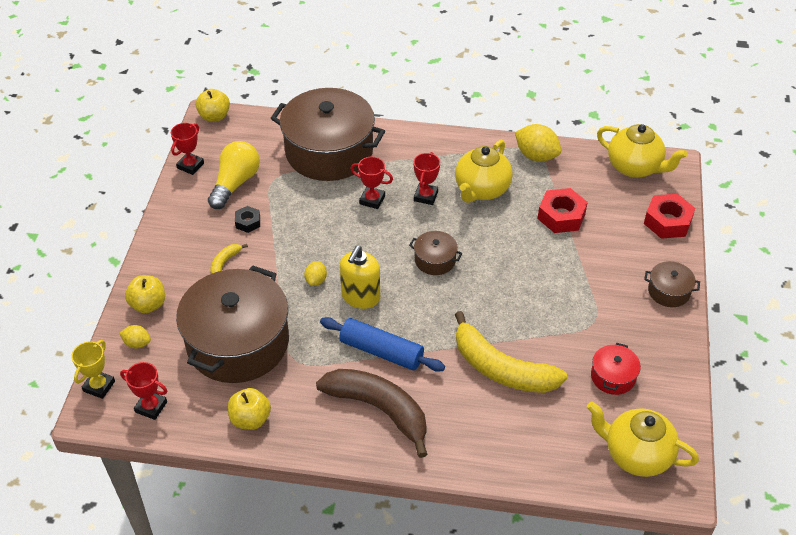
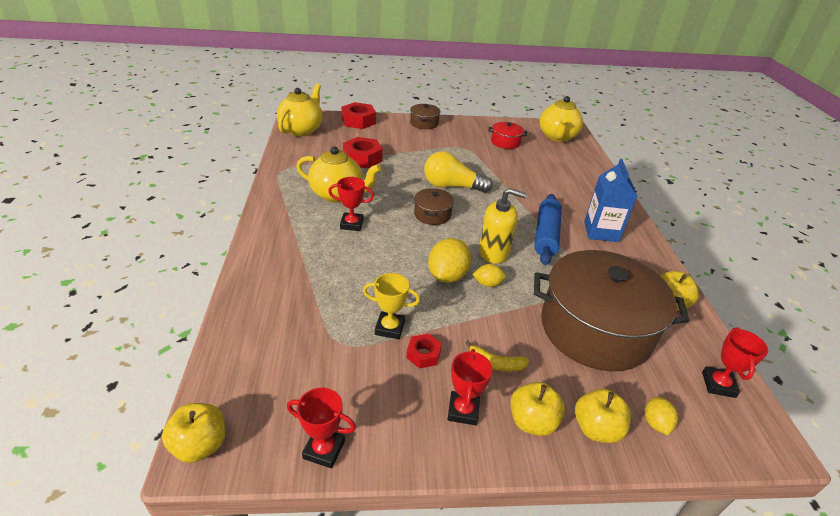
camera: 105 degrees left, 10 degrees down
yellow trophy [71,340,115,399] -> yellow trophy moved to [363,273,420,339]
yellow light bulb [208,141,260,209] -> yellow light bulb moved to [424,151,492,193]
black nut [235,206,260,233] -> red nut [406,334,442,369]
brown pot [271,88,385,181] -> none
brown banana [316,369,427,458] -> blue carton [584,159,637,242]
red trophy [351,157,393,209] -> red trophy moved to [447,349,493,425]
yellow banana [455,311,567,393] -> none
yellow lemon [515,124,561,162] -> yellow lemon moved to [428,238,471,283]
none -> yellow apple [510,382,565,436]

